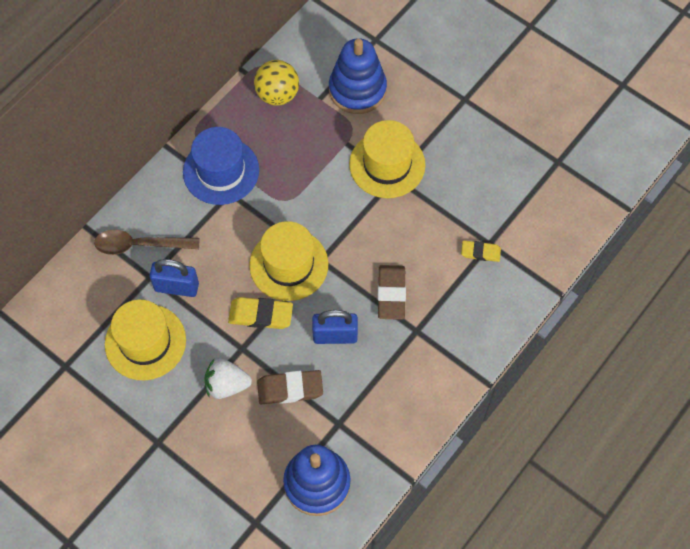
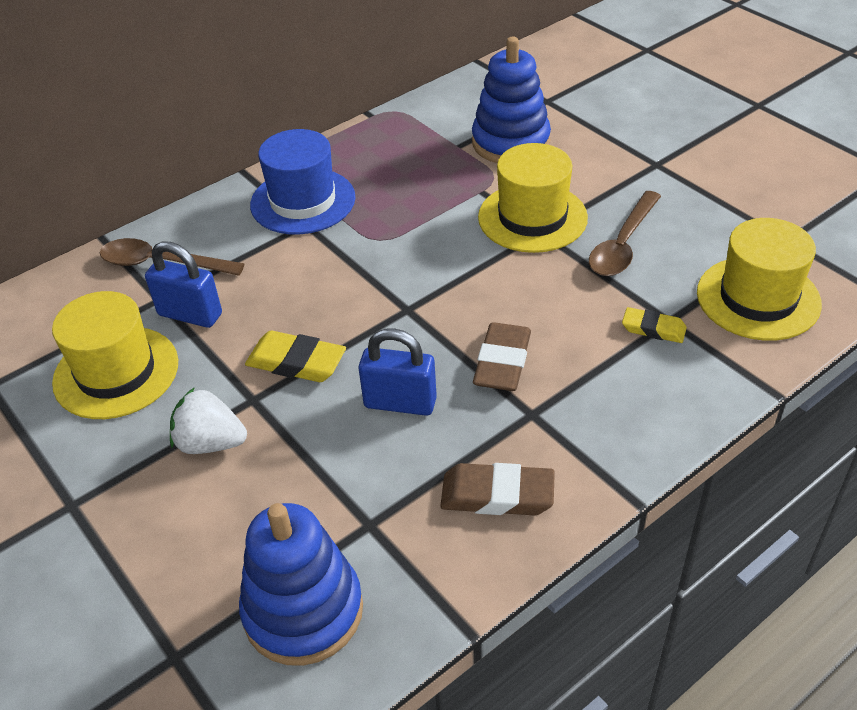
camera: 15 degrees right, 20 degrees down
yellow hat [249,221,328,301] -> yellow hat moved to [697,218,822,341]
yellow ball [254,60,299,106] -> none
brown eraser [257,370,323,404] -> brown eraser moved to [440,463,555,515]
none -> brown spoon [589,191,661,276]

